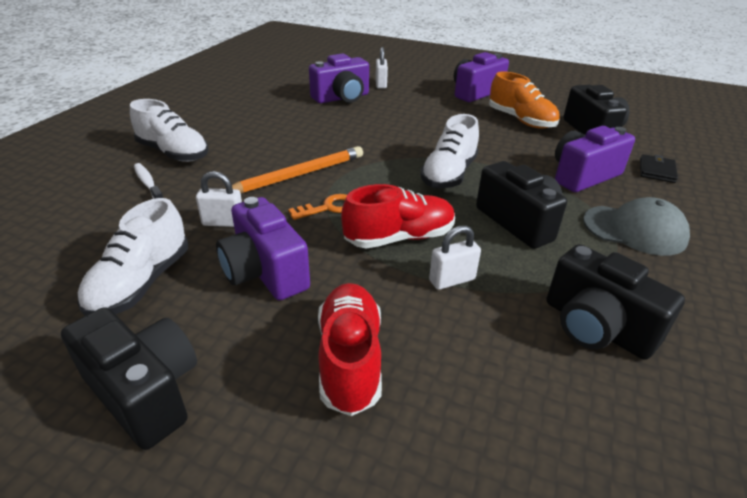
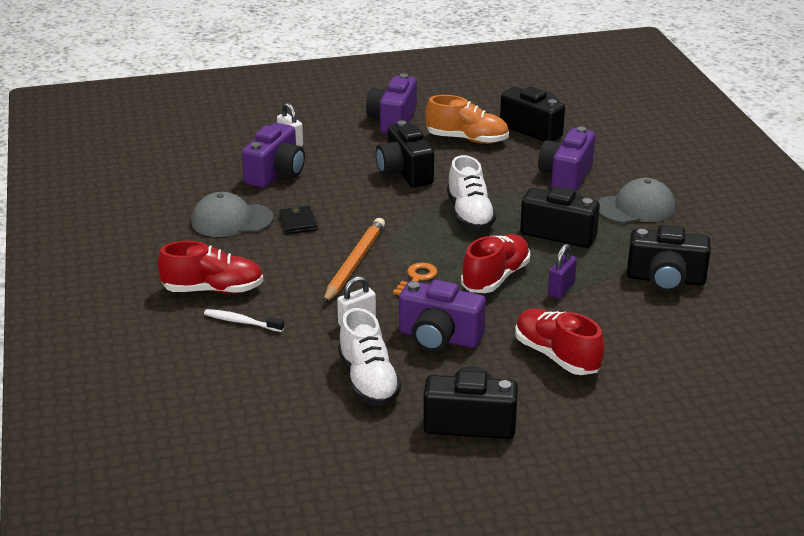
camera: 35 degrees left, 5 degrees down
white shoe [130,99,209,162] -> red shoe [157,241,263,294]
white padlock [429,225,481,290] -> purple padlock [548,244,577,299]
black wallet [640,154,678,183] -> black wallet moved to [279,205,318,234]
none -> grey cap [191,192,274,237]
none -> black camera [376,120,434,187]

